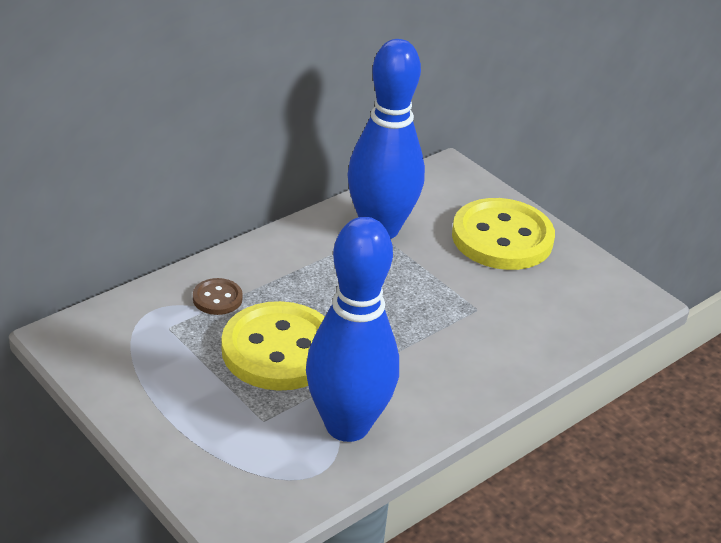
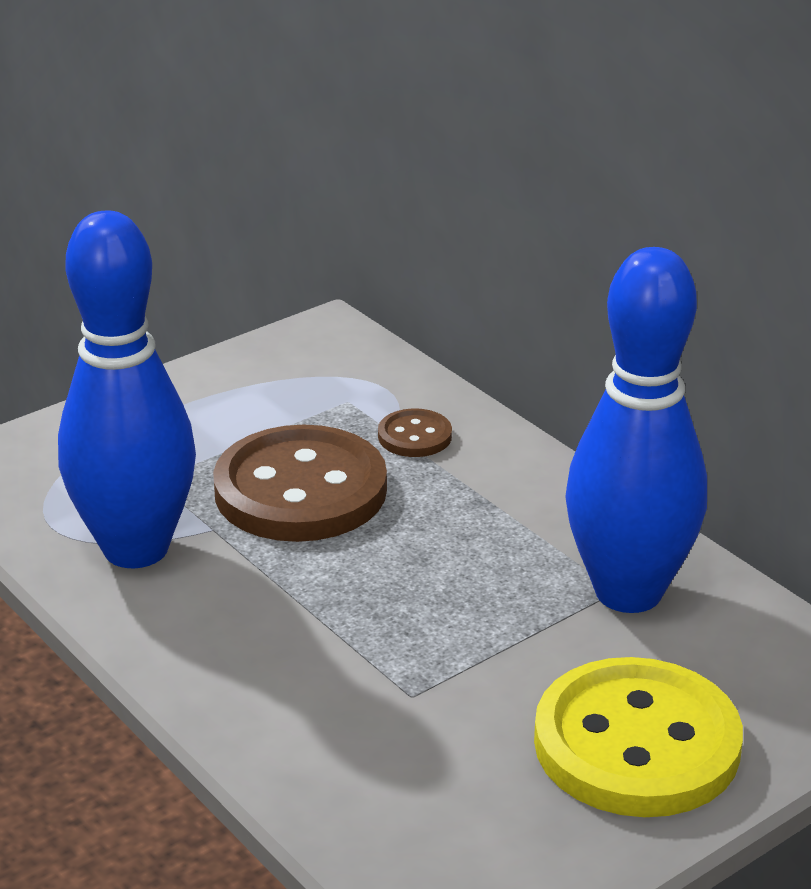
camera: 95 degrees right, 5 degrees down
yellow button [222,301,325,391] -> brown button [213,425,387,542]

